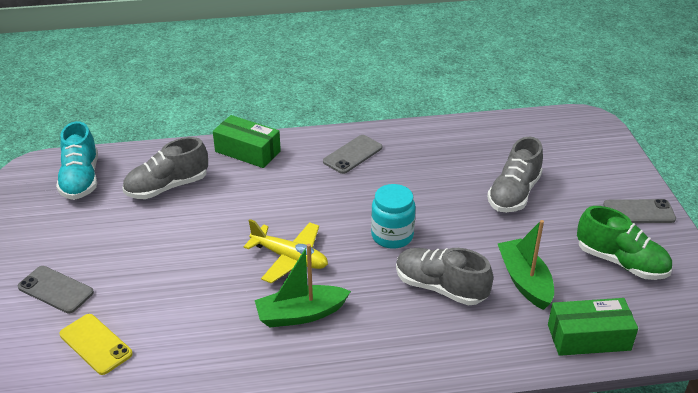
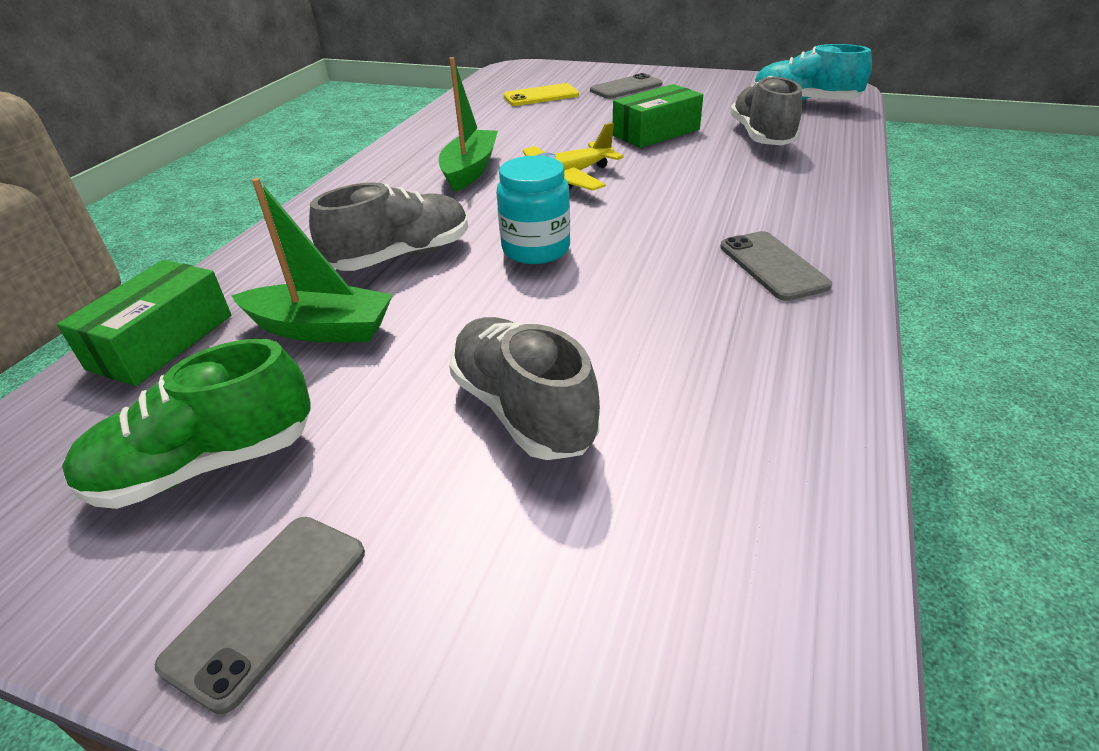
camera: 120 degrees right, 0 degrees up
green box [213,115,281,168] -> green box moved to [613,84,703,148]

